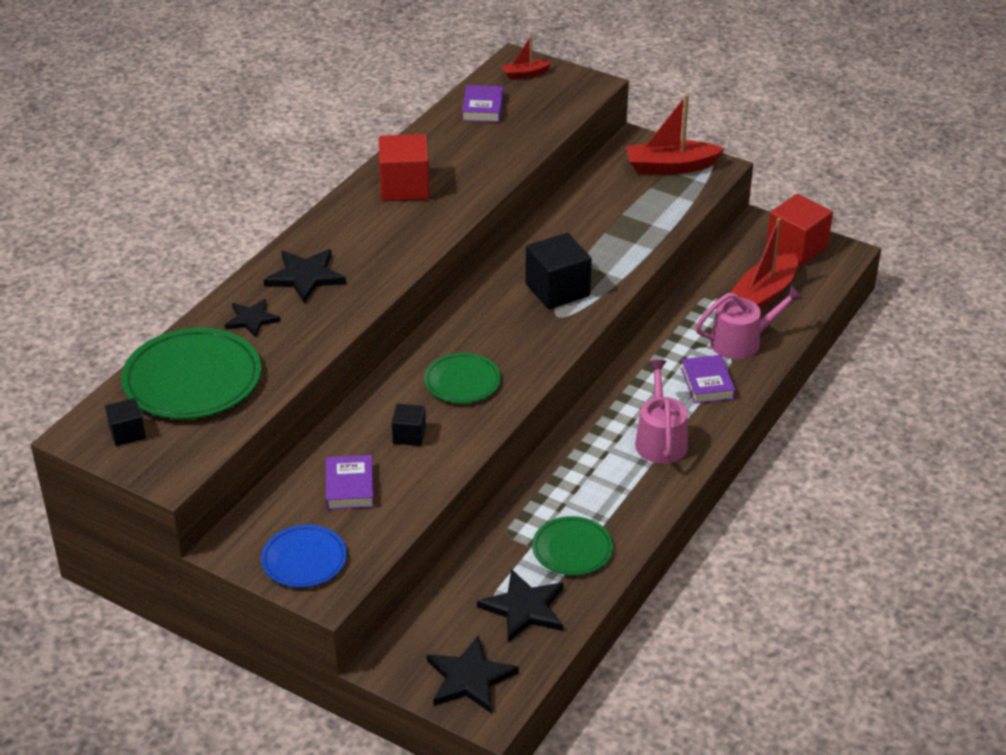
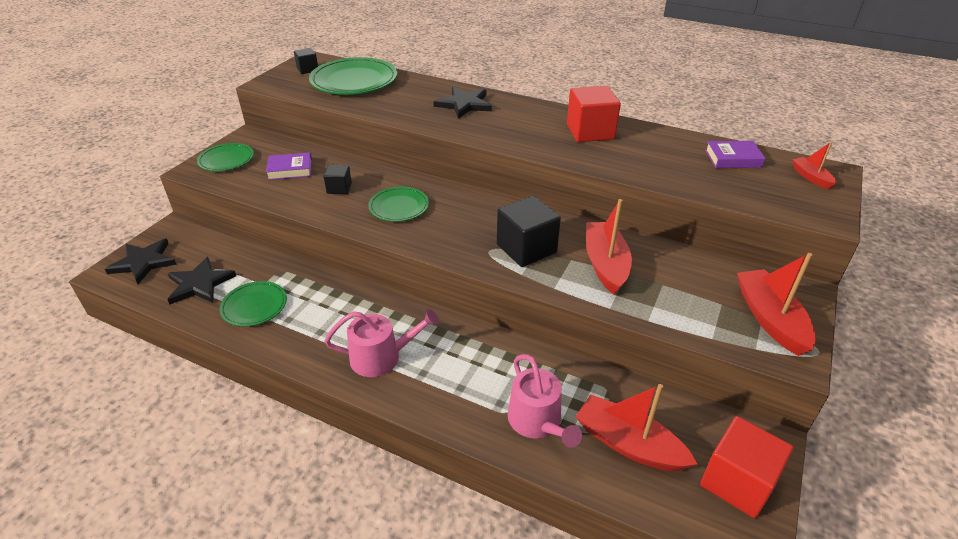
camera: 85 degrees right, 0 degrees up
black star [225,299,281,338] -> none
blue plate [261,525,347,588] -> green plate [197,143,254,171]
purple book [681,355,735,404] -> none
none -> red boat [586,199,632,295]

